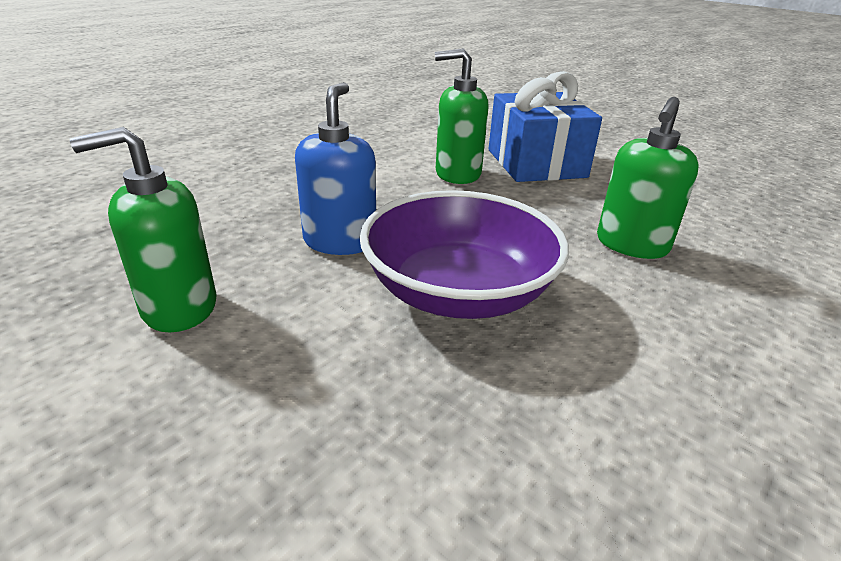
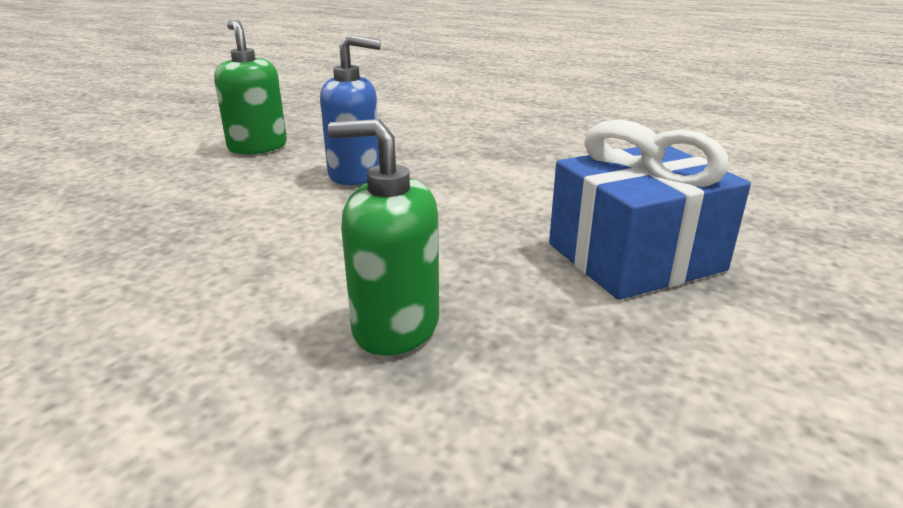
camera: 80 degrees right, 5 degrees down
purple bowl [359,190,569,319] -> none
green soap dispenser [435,48,488,184] -> none

